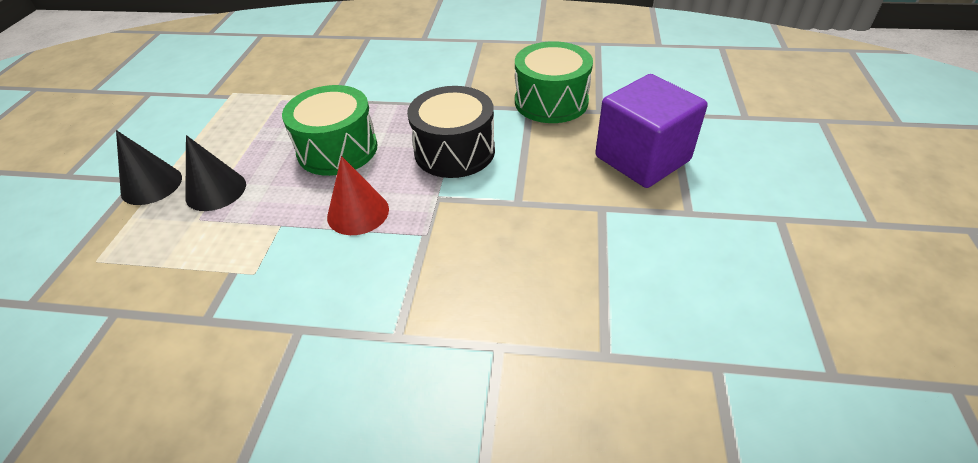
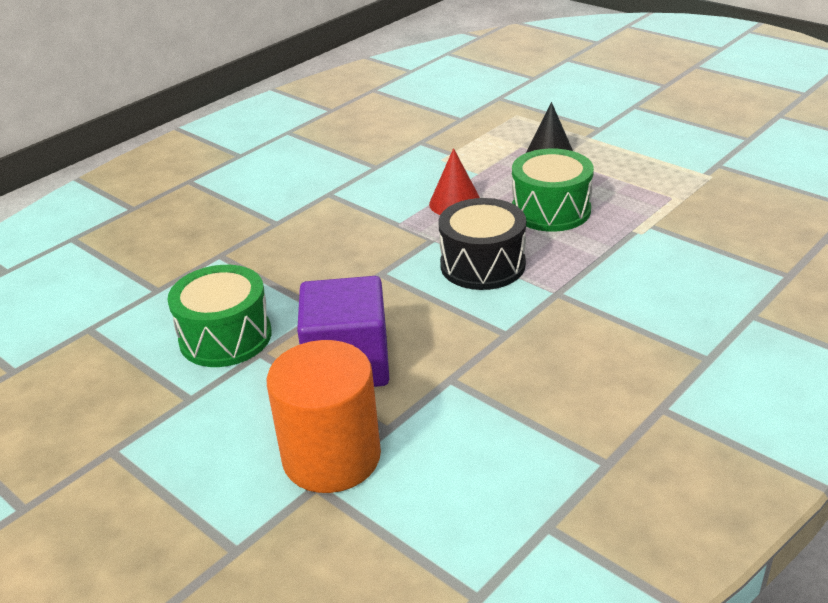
camera: 125 degrees right, 10 degrees down
black cone [116,130,182,205] -> none
green drum [515,41,593,123] -> green drum moved to [167,265,272,367]
none -> orange cylinder [267,340,381,493]

